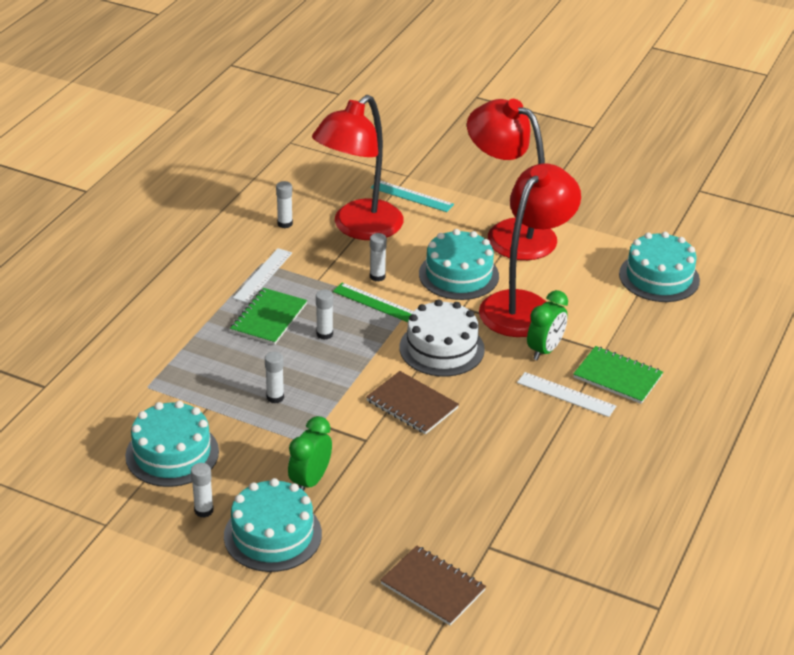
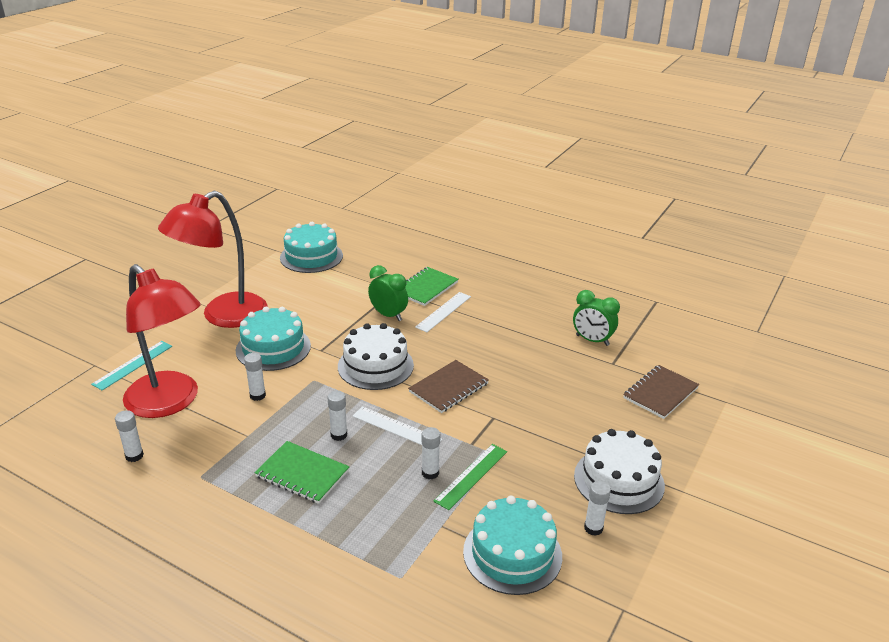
camera: 85 degrees left, 5 degrees down
turquoise cake [224,478,322,572] -> white cake [574,429,665,514]
white ruler [233,248,292,303] -> white ruler moved to [353,406,442,445]
green clock [288,416,332,491] -> green clock moved to [573,290,620,346]
green ruler [333,283,414,322] -> green ruler moved to [433,444,507,510]
red lamp [479,163,581,337] -> none

